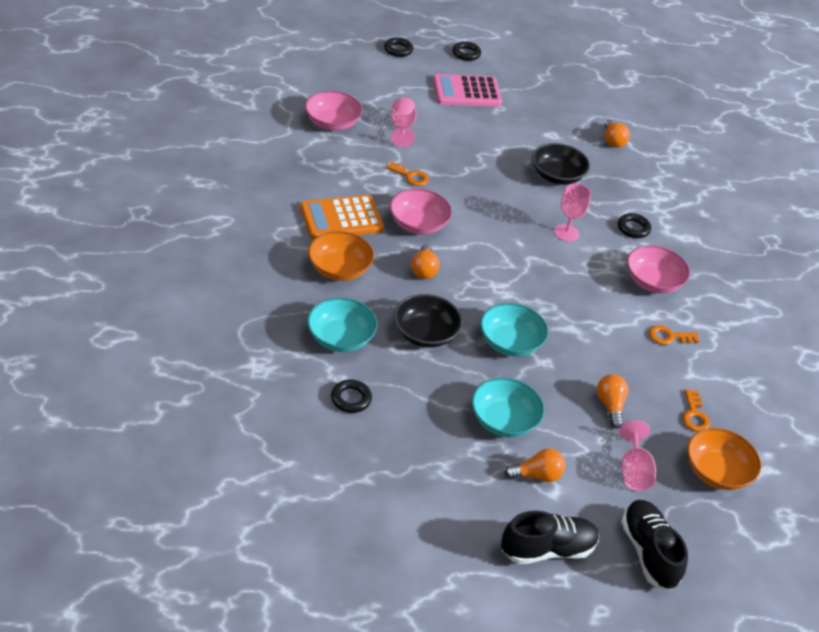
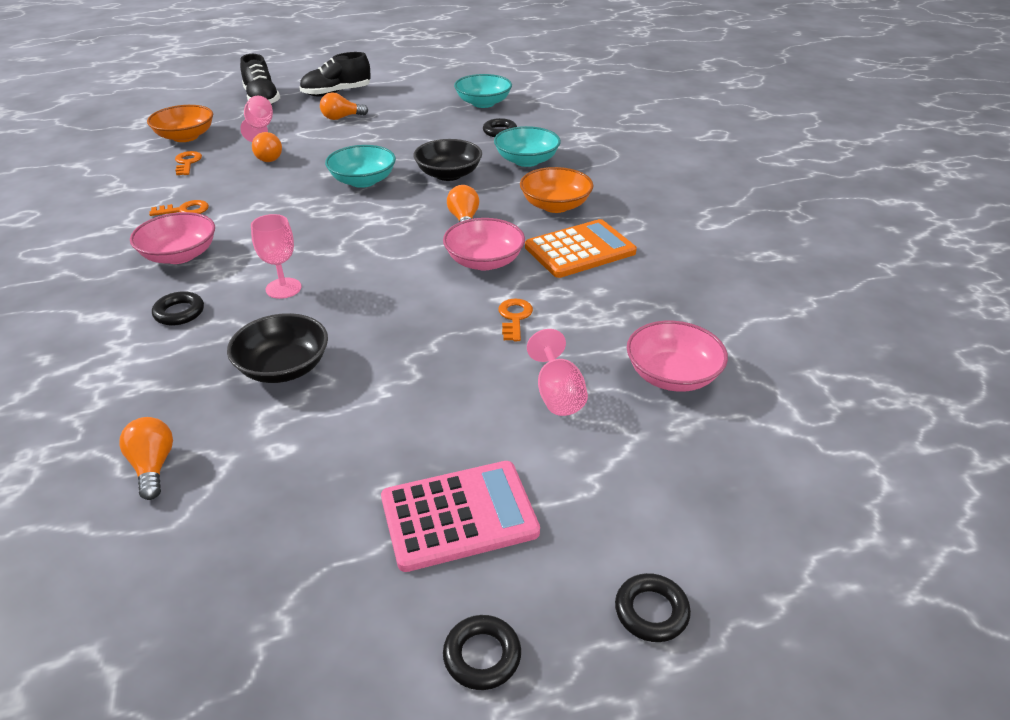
camera: 175 degrees right, 5 degrees down
orange key [386,162,429,186] -> orange key turned 75 degrees clockwise [499,298,533,341]
turquoise bowl [472,378,544,437] -> turquoise bowl moved to [454,74,512,108]

